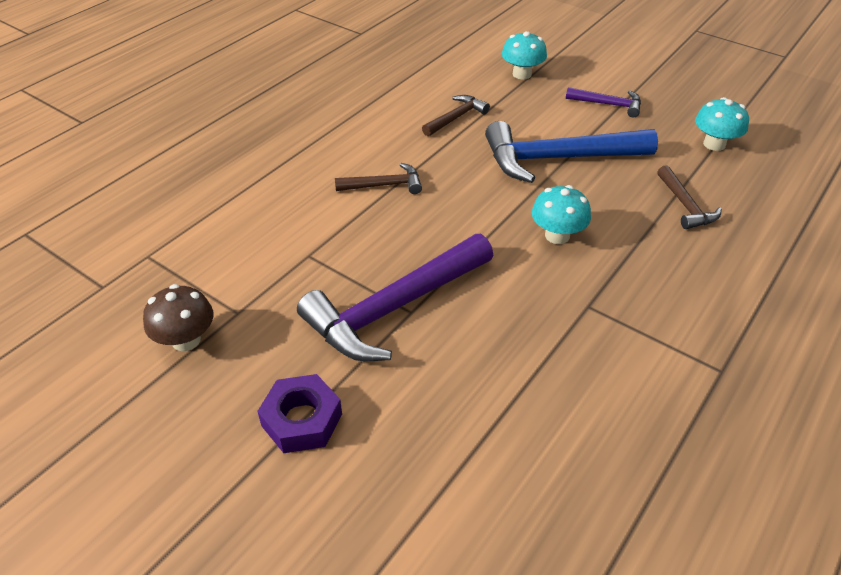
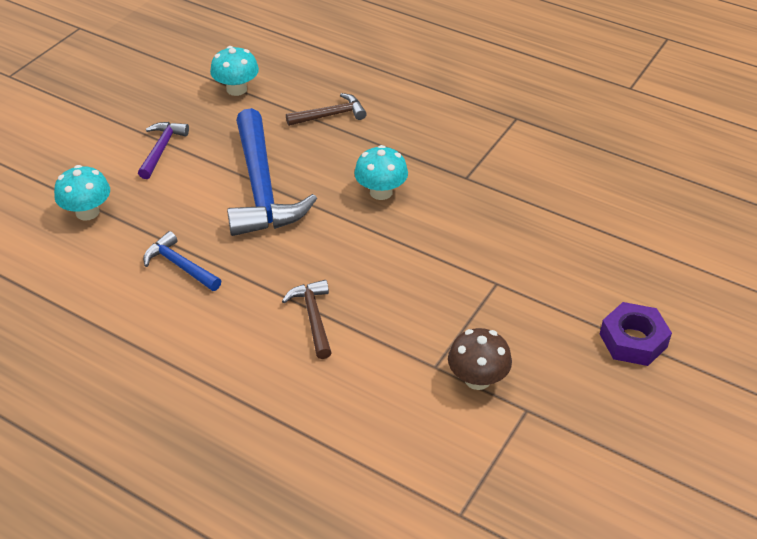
camera: 95 degrees left, 0 degrees up
brown mushroom [143,284,213,351] -> brown mushroom moved to [448,328,512,390]
purple hammer [297,234,493,361] -> none
brown hammer [422,95,490,136] -> blue hammer [143,231,221,291]

